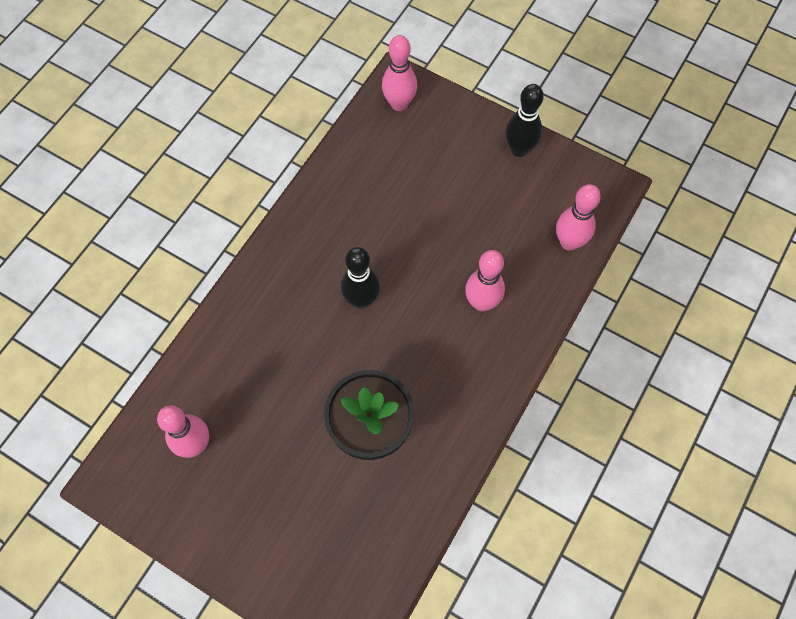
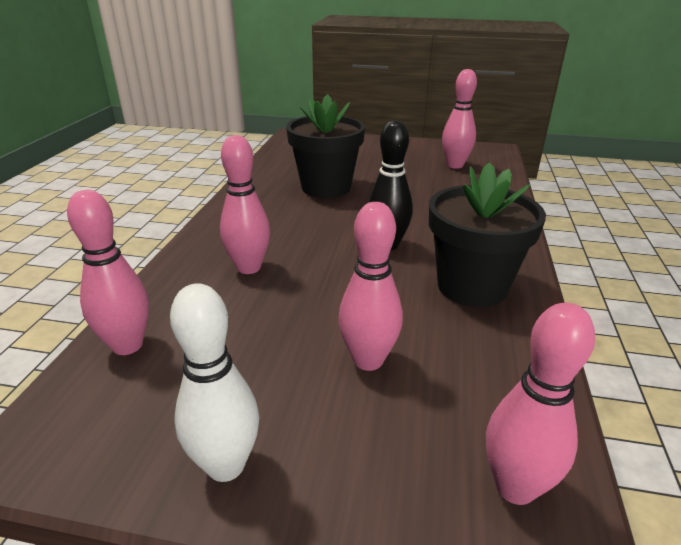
camera: 160 degrees right, 35 degrees down
black bowling pin [505,84,544,157] -> white bowling pin [170,283,259,482]
none -> pink bowling pin [339,202,403,371]
none -> black flower pot [429,162,546,307]

